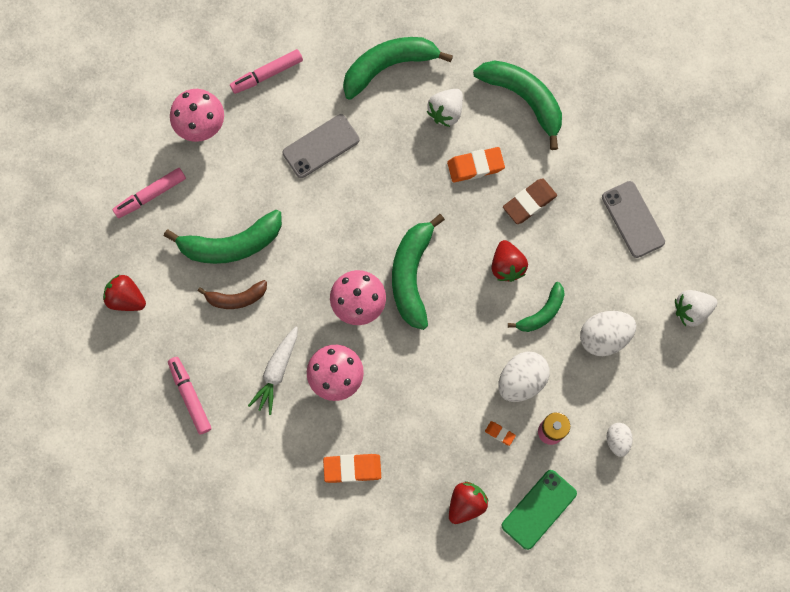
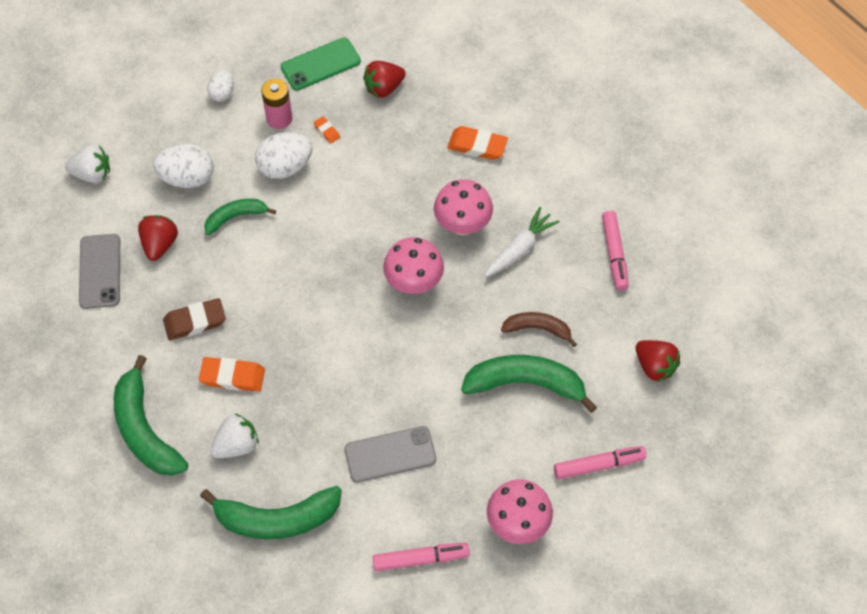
camera: 160 degrees left, 15 degrees down
green banana [392,214,445,330] -> none
red strawberry [492,240,528,282] -> red strawberry moved to [138,215,178,261]

